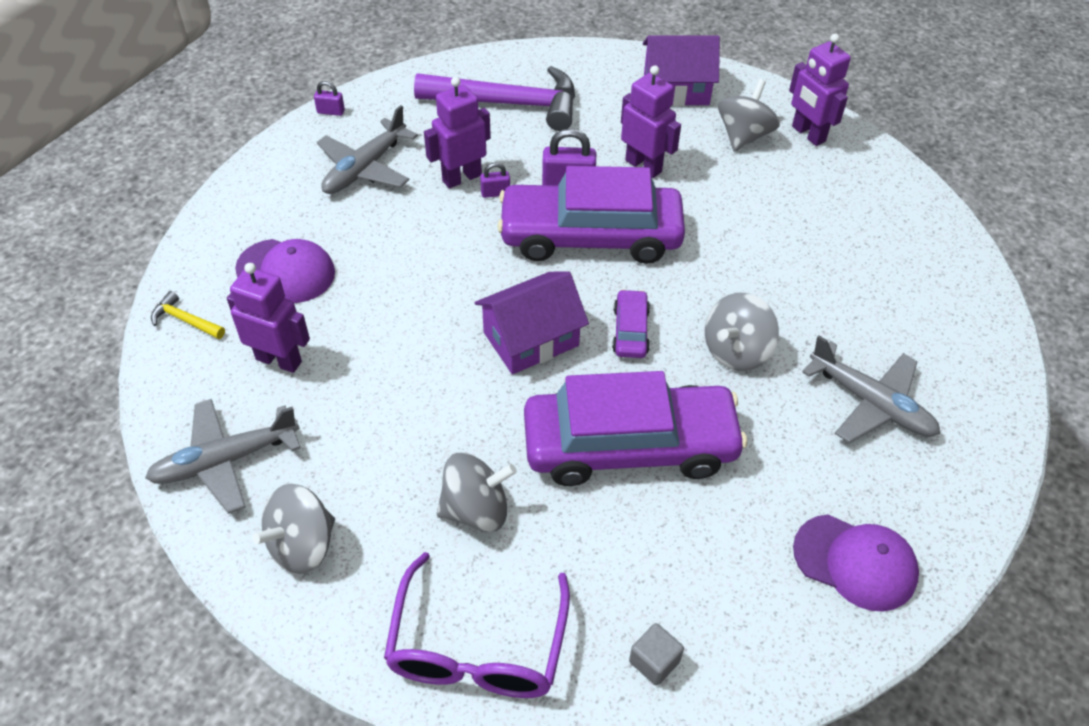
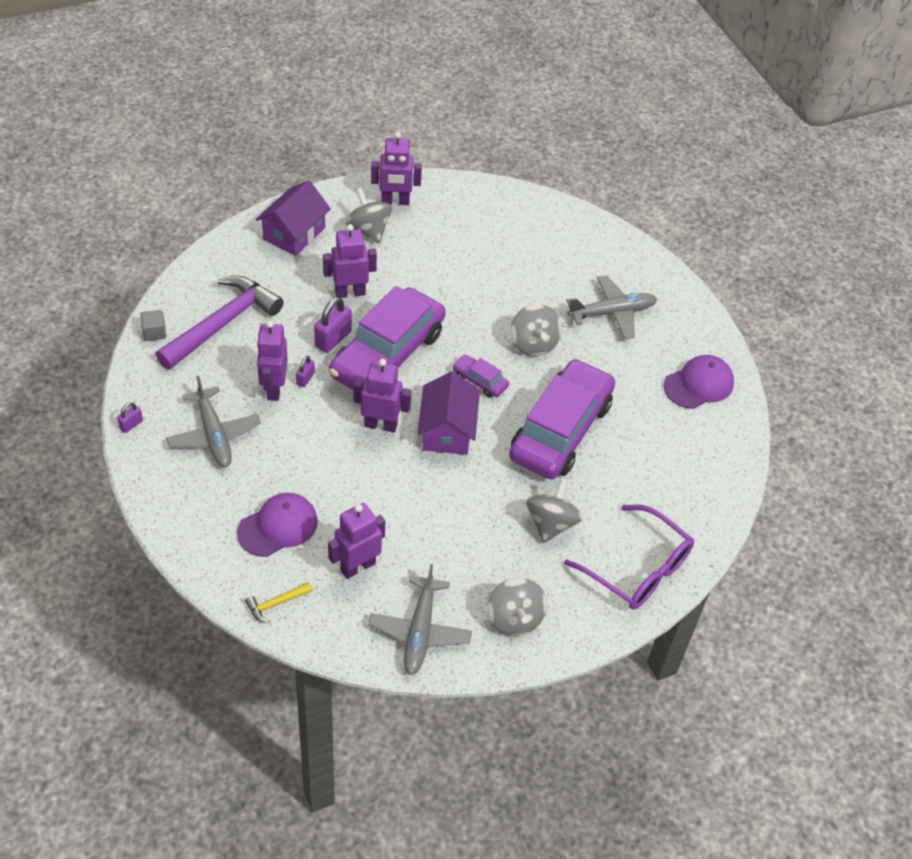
camera: 60 degrees left, 0 degrees up
grey cube [629,623,684,686] -> grey cube moved to [141,310,166,341]
none -> purple robot [353,359,411,432]

